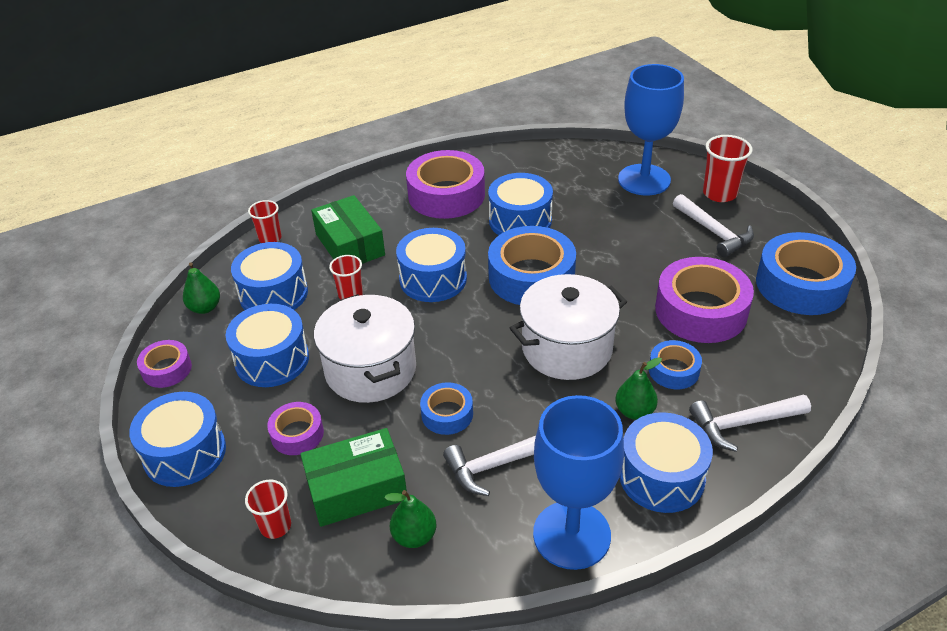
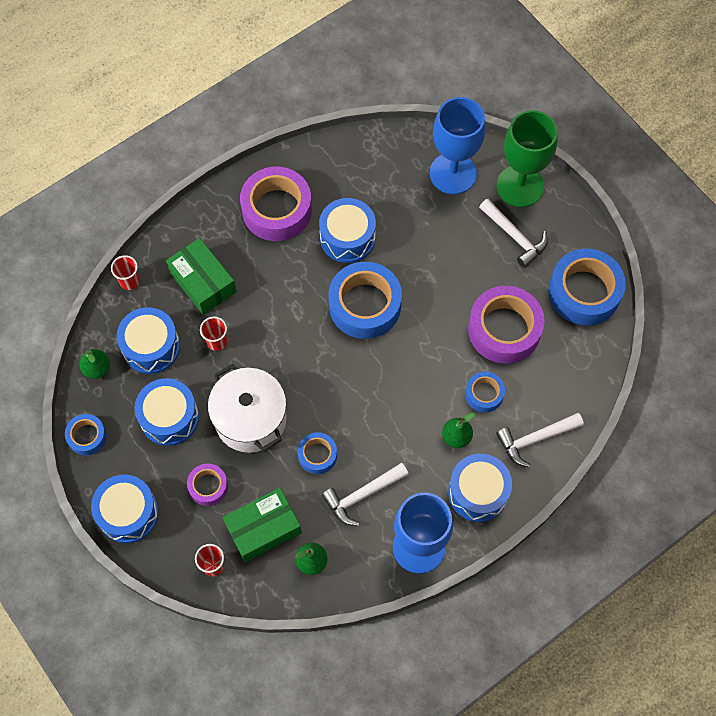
camera: 10 degrees left, 25 degrees up
purple tape [137,340,192,388] -> blue tape [65,414,107,455]
blue drum [396,228,467,302] -> none
white pot [510,274,627,380] -> none
red cup [703,135,752,202] -> green goblet [496,110,558,207]

